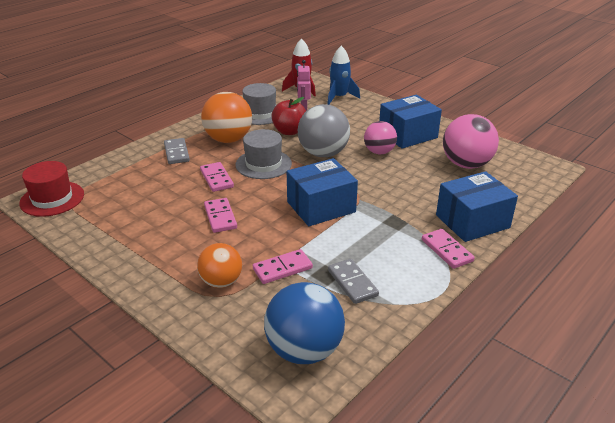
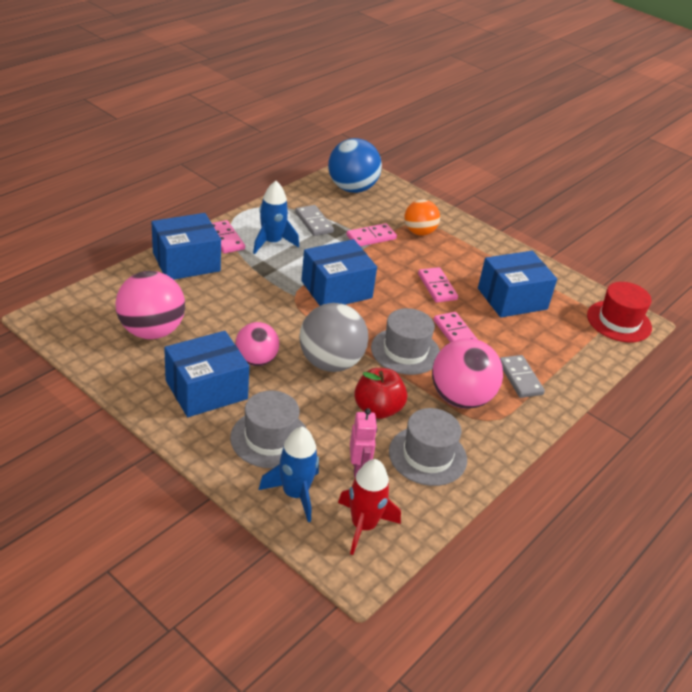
camera: 175 degrees right, 5 degrees up
orange ball [201,92,252,143] -> pink ball [432,338,503,409]
none -> grey hat [230,390,307,468]
none -> blue rocket [253,181,299,254]
none -> blue box [478,251,557,318]

